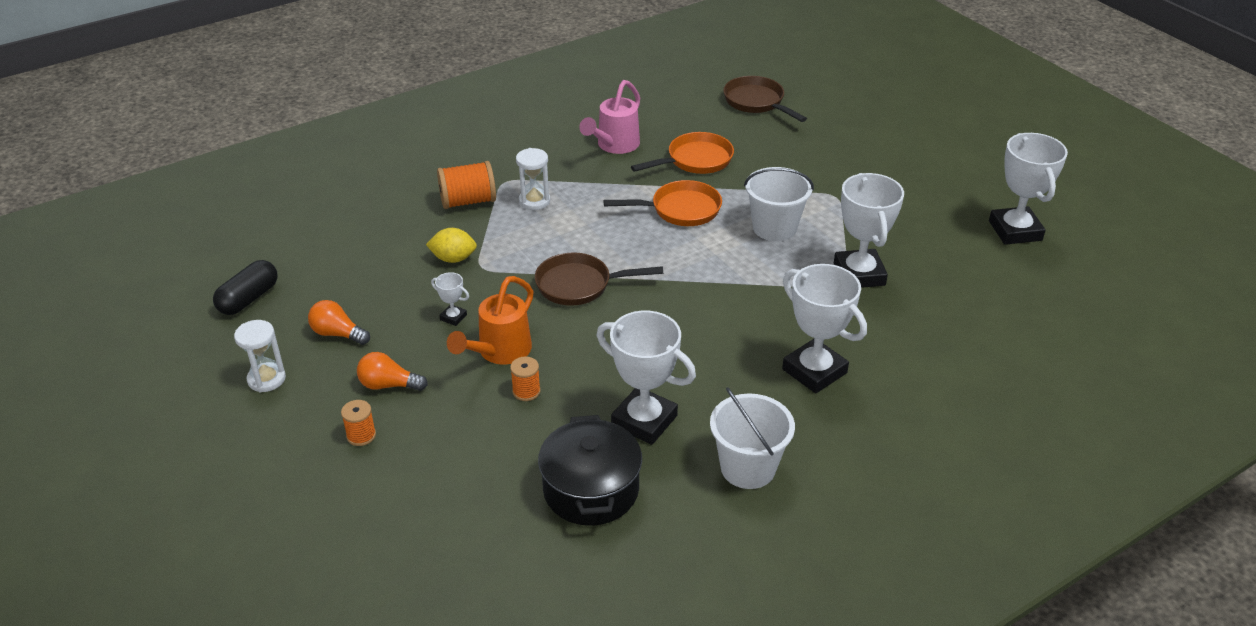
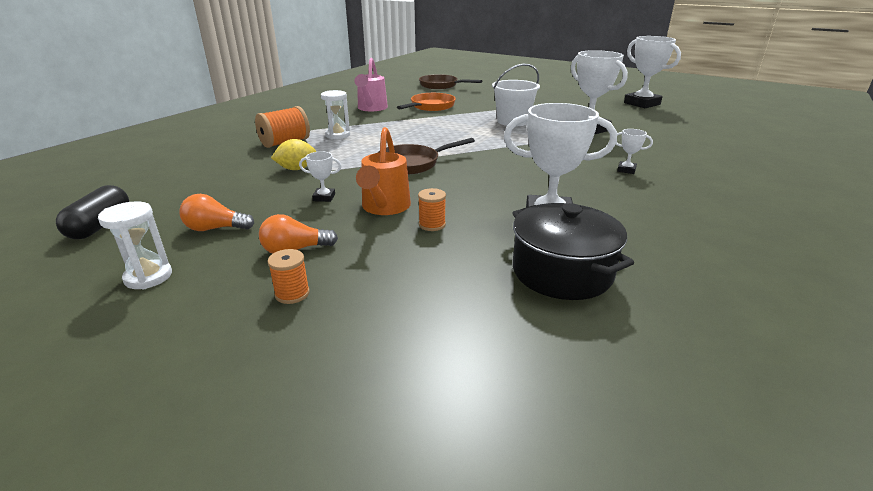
camera: 25 degrees left, 10 degrees down
orange pan [603,180,722,226] -> none
white bucket [710,387,795,489] -> none
white trophy [782,264,867,393] -> white trophy [616,129,653,174], size x0.44

